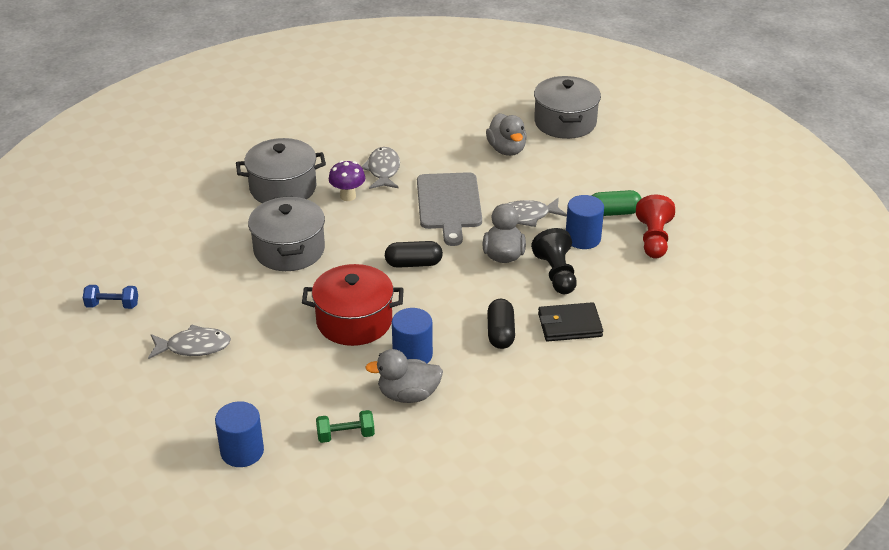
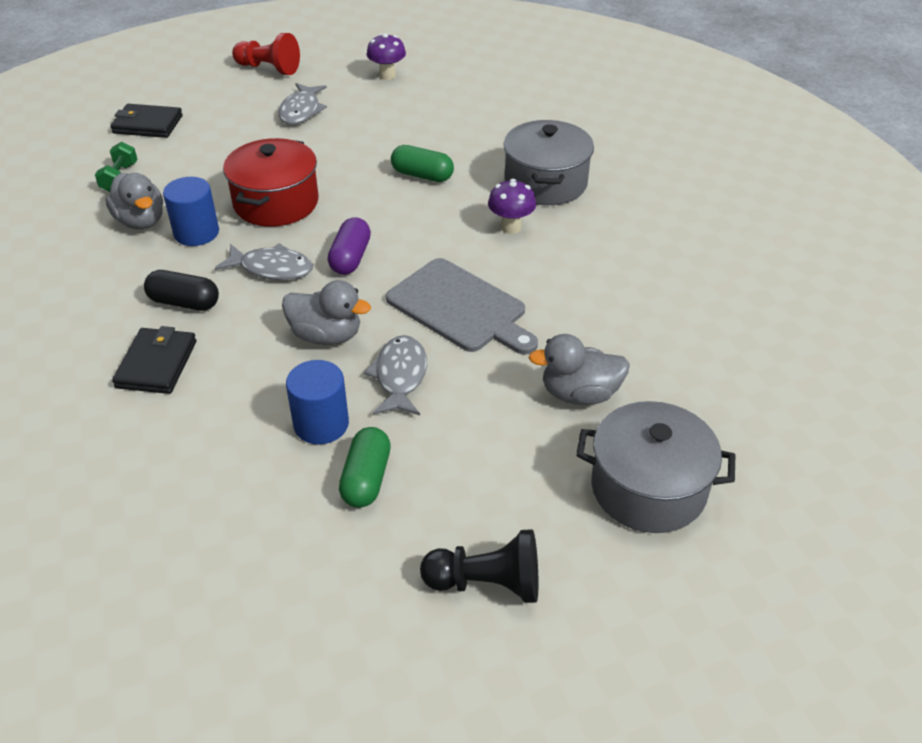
camera: 105 degrees right, 5 degrees up
blue dumbbell [83,285,138,309] -> purple mushroom [367,33,406,80]
blue cylinder [215,401,264,467] -> black wallet [110,104,183,138]
grey pot [248,196,325,271] -> green capsule [391,145,454,182]
grey fish [362,147,400,189] -> grey fish moved to [215,243,313,280]
grey duck [365,349,443,403] -> grey duck turned 135 degrees clockwise [105,173,163,229]
black capsule [385,241,443,268] -> purple capsule [328,217,371,275]
grey cutting board [417,172,482,246] -> grey cutting board turned 150 degrees counterclockwise [386,258,538,355]
black pawn [531,228,577,294] -> black pawn moved to [420,529,538,603]
red pawn [636,195,675,259] -> red pawn moved to [232,33,300,75]

